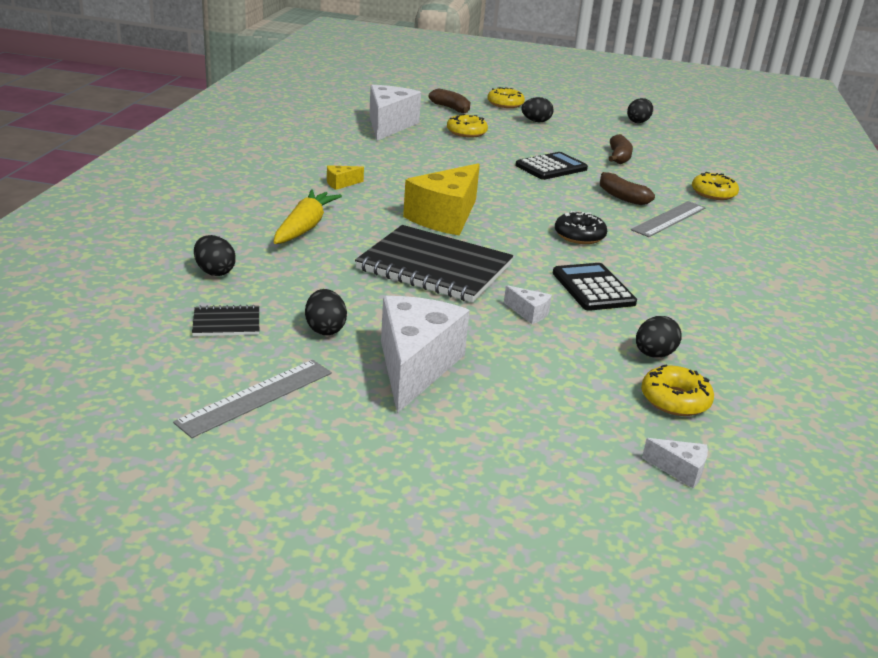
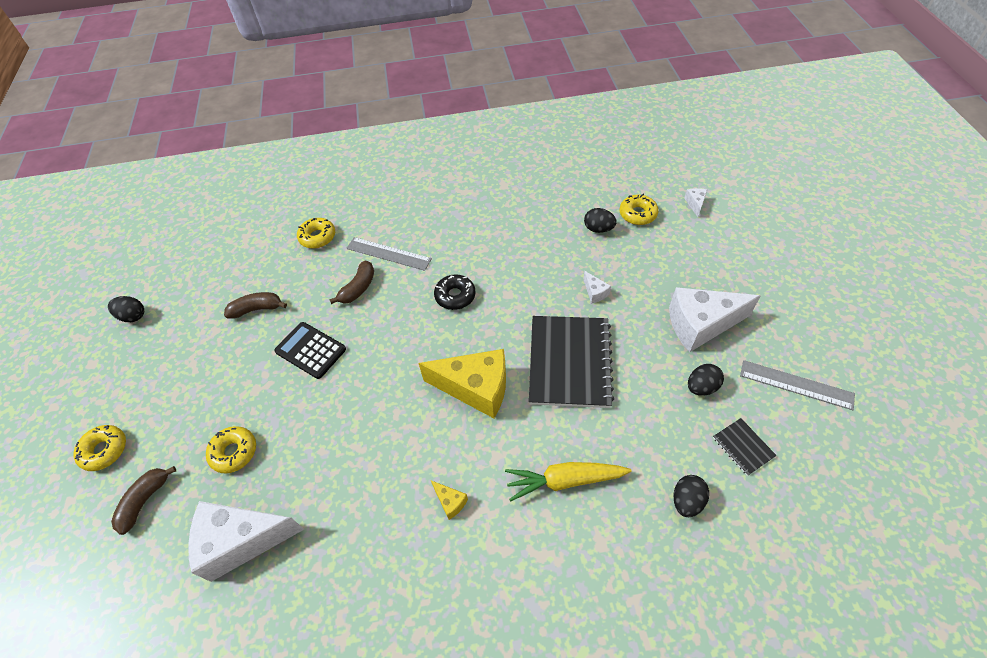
camera: 105 degrees left, 25 degrees up
white cheese [504,285,552,324] -> white cheese turned 135 degrees clockwise [583,271,611,303]
black egg [521,97,554,122] -> none
black calculator [553,263,637,311] -> none

